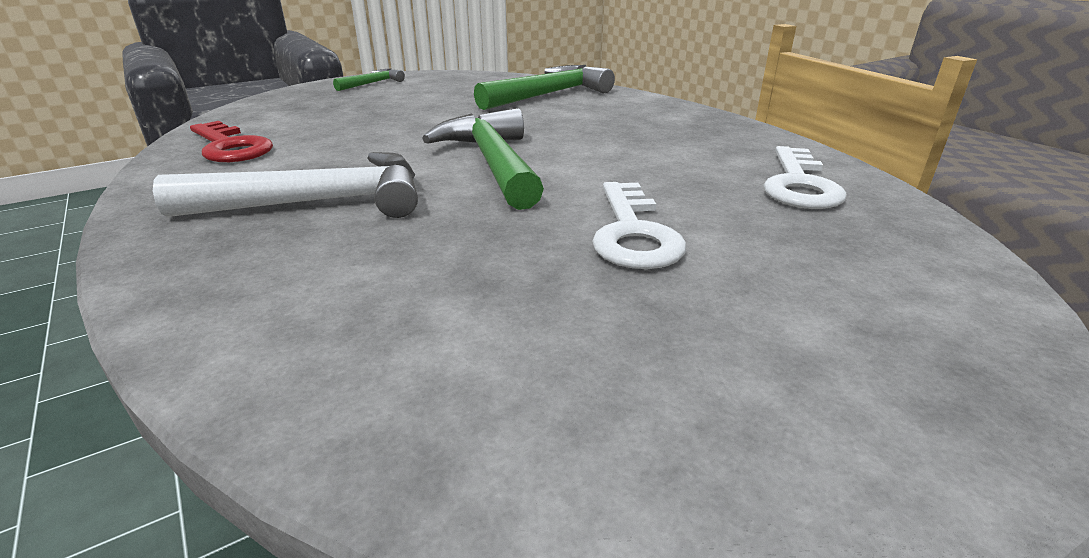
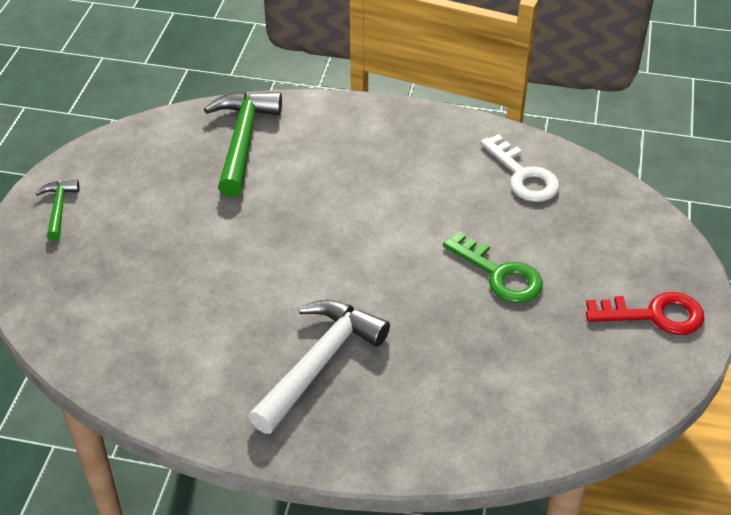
camera: 45 degrees left, 15 degrees up
red key [190,121,273,162] -> red key moved to [586,292,704,335]
green hammer [422,108,544,210] -> none
white key [592,182,686,269] -> green key [443,232,543,303]

